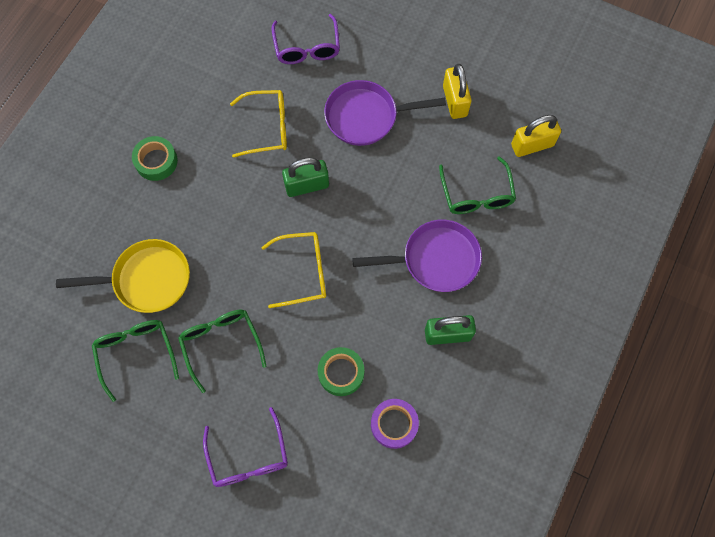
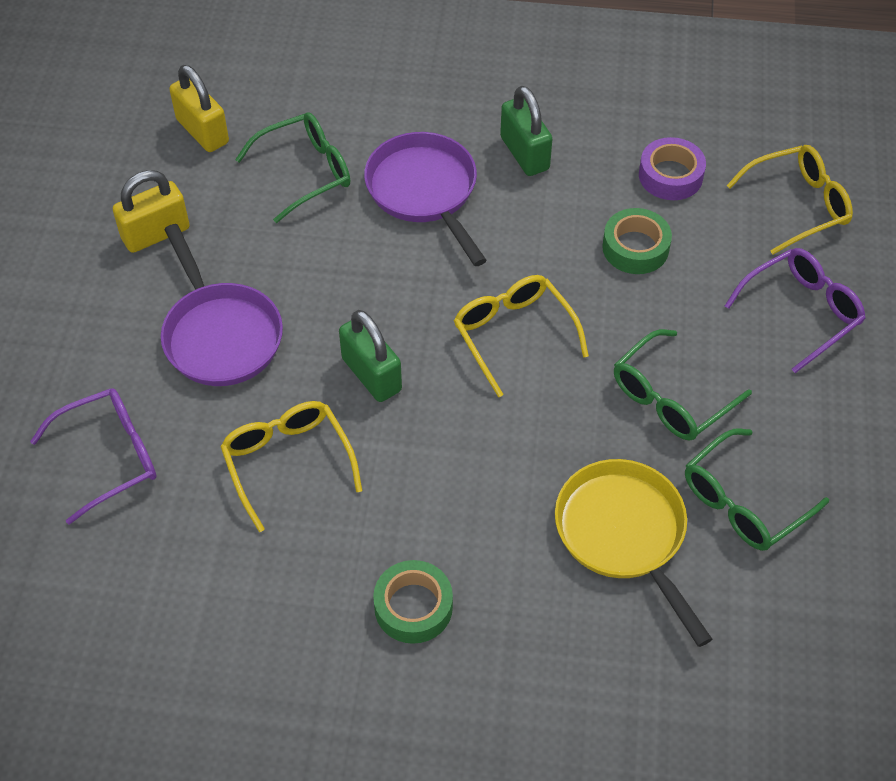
camera: 110 degrees left, 15 degrees down
none -> yellow glasses [726,145,853,255]

